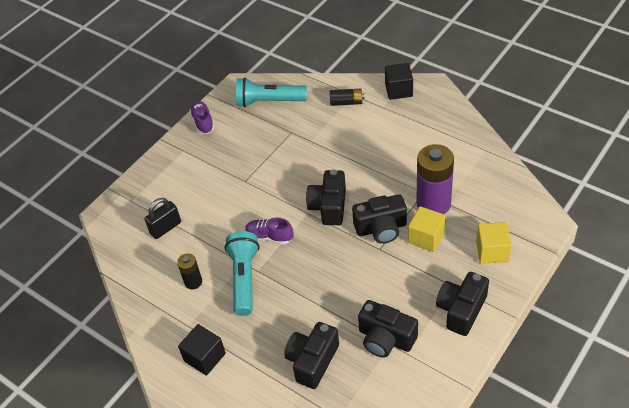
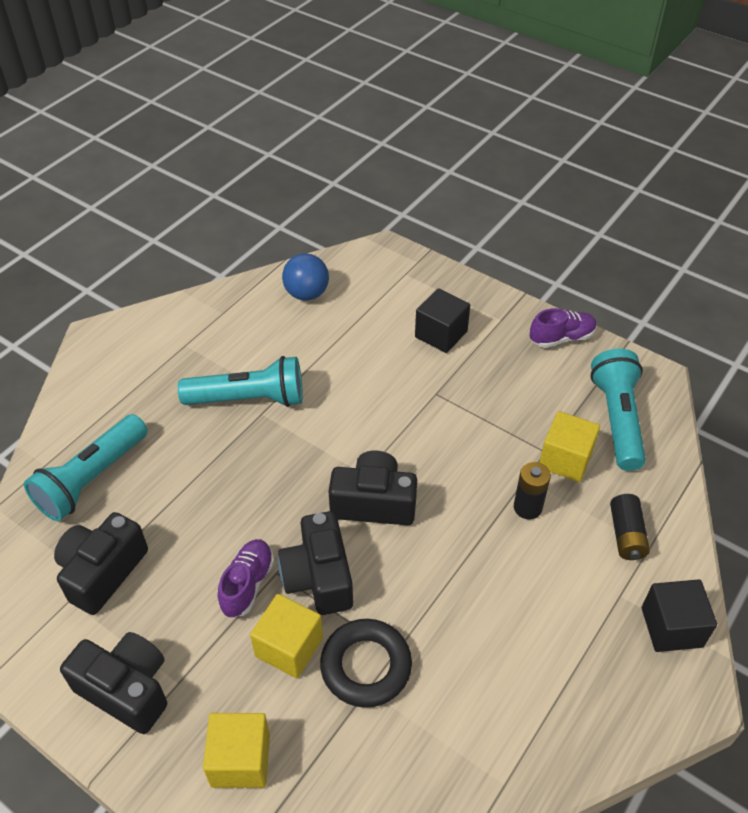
camera: 85 degrees right, 0 degrees up
black padlock [144,198,181,239] -> none
black battery [177,253,202,290] -> black battery moved to [514,462,551,519]
black cube [178,324,226,376] -> black cube moved to [415,288,470,353]
purple shoe [245,217,293,245] -> purple shoe moved to [218,539,274,618]
black camera [284,322,339,389] -> turquoise flashlight [24,414,147,521]
purple battery [416,144,454,214] -> black ring [320,619,412,708]
none -> blue ball [282,253,329,301]
none -> yellow cube [539,411,600,482]

